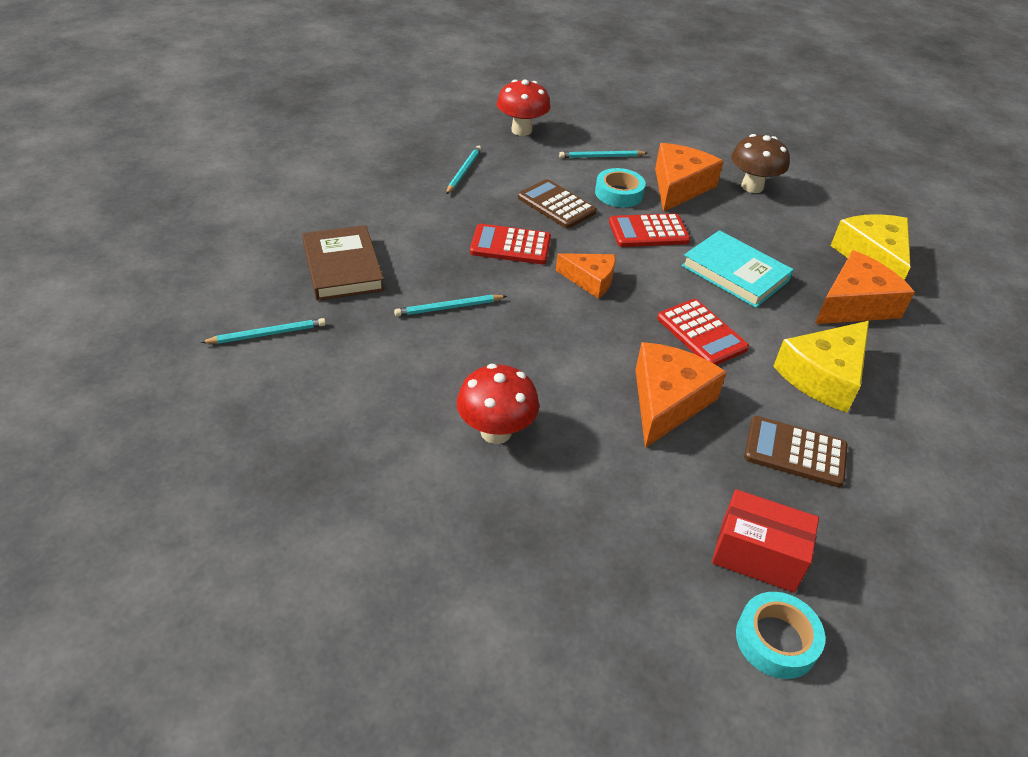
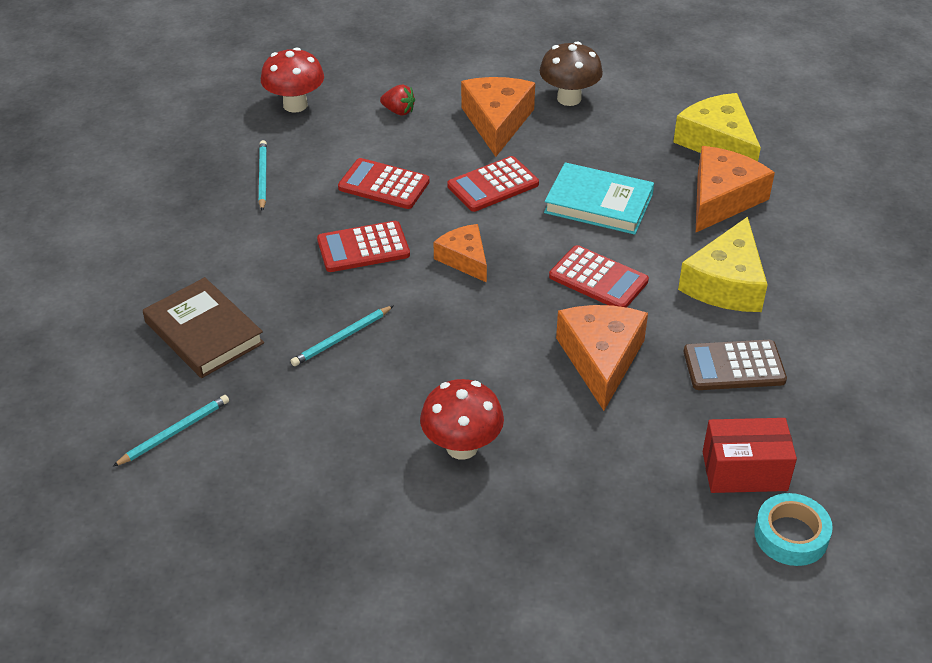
camera: 20 degrees left, 0 degrees up
brown calculator [518,179,597,229] -> red calculator [338,158,430,209]
orange cheese [556,253,616,298] -> orange cheese turned 120 degrees counterclockwise [434,224,487,283]
turquoise pencil [559,150,647,158] -> red strawberry [380,85,415,116]
turquoise tape [595,168,646,208] -> none

